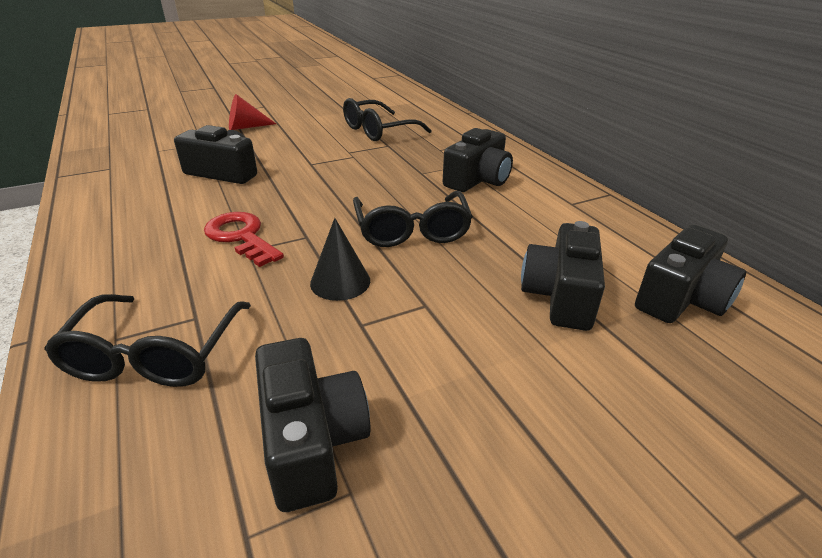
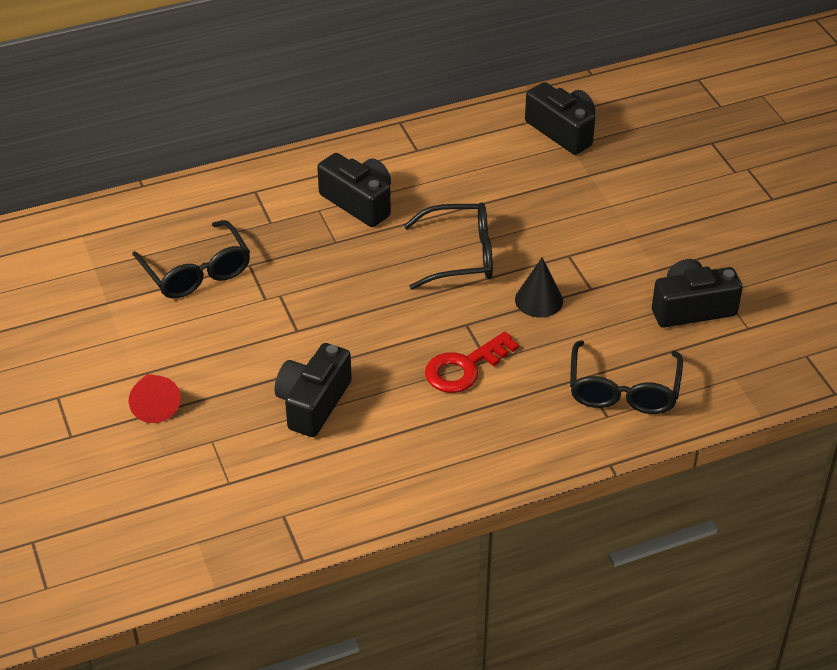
camera: 85 degrees left, 10 degrees up
black glasses [44,294,251,387] -> black glasses turned 90 degrees clockwise [570,340,683,414]
black camera [521,221,605,331] -> none

